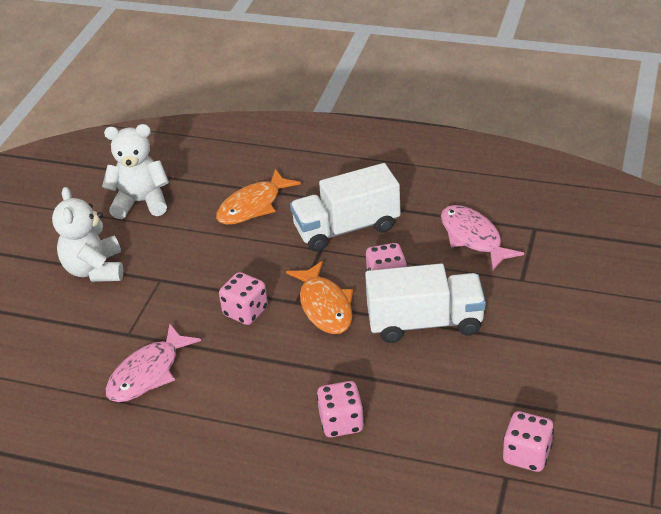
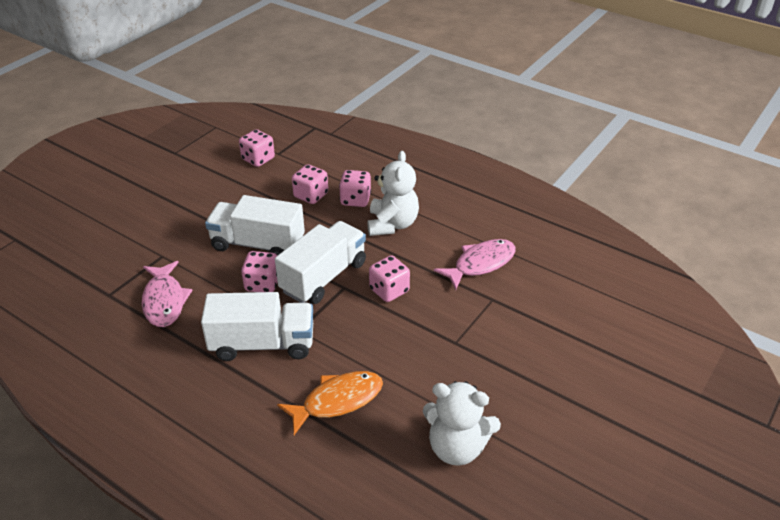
camera: 165 degrees left, 0 degrees up
white teddy bear [52,187,123,282] -> white teddy bear moved to [367,151,419,236]
orange fish [286,261,353,334] -> white truck [275,221,366,304]
none -> pink dice [292,164,328,204]

